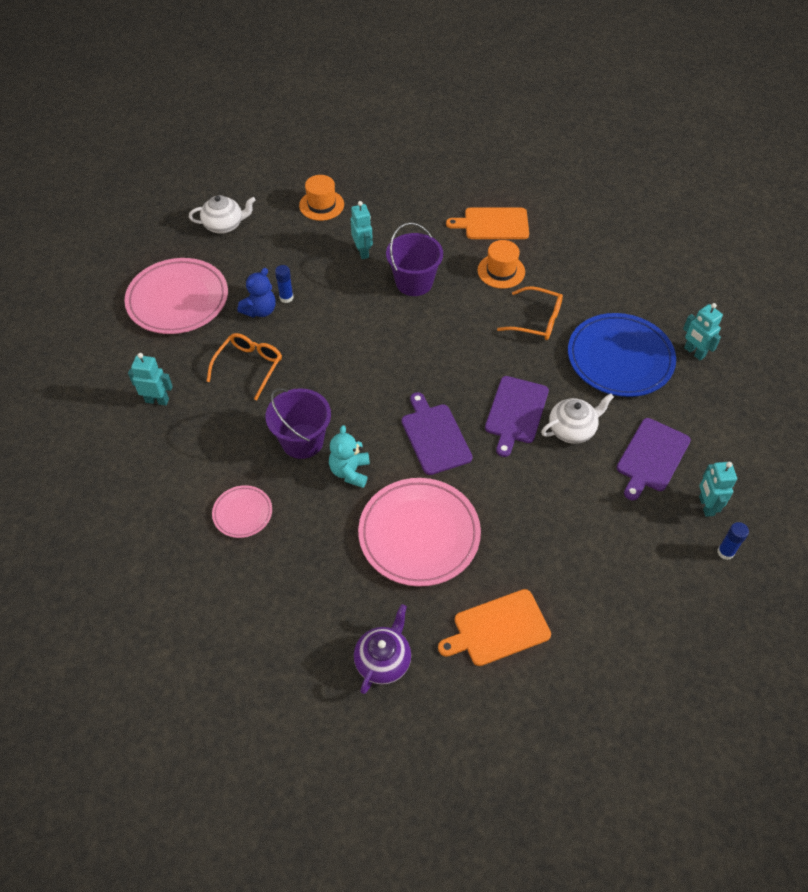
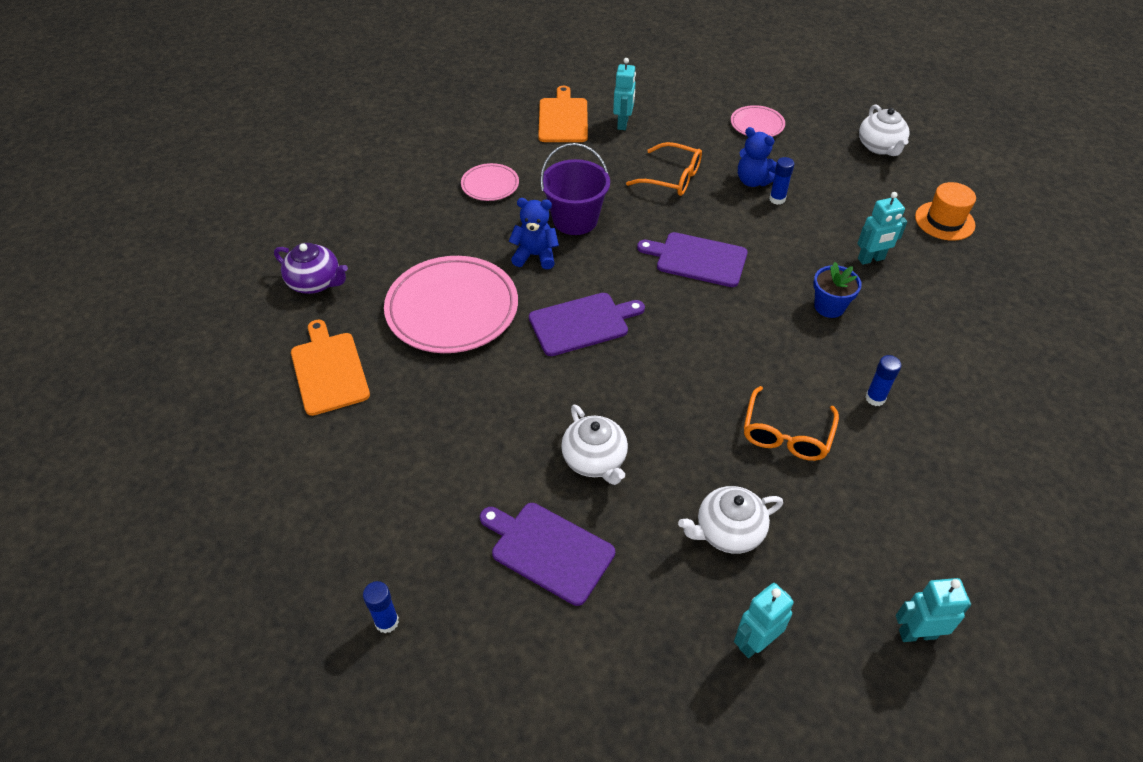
camera: 90 degrees right, 5 degrees down
pink plate [124,258,228,334] -> pink plate [731,105,785,137], size x0.50
turquoise teddy bear [329,425,370,488] -> blue teddy bear [509,198,559,269]
purple bucket [386,222,443,296] -> blue flower pot [813,262,862,318]
orange cutting board [446,208,529,239] -> orange cutting board moved to [538,86,588,142]
orange hat [477,240,525,289] -> blue glue stick [865,355,901,406]
purple cutting board [485,376,549,457] -> purple cutting board moved to [637,232,748,287]
blue plate [568,313,676,397] -> white teapot [678,486,783,554]
turquoise robot [699,462,737,517] -> turquoise robot moved to [896,578,971,642]

